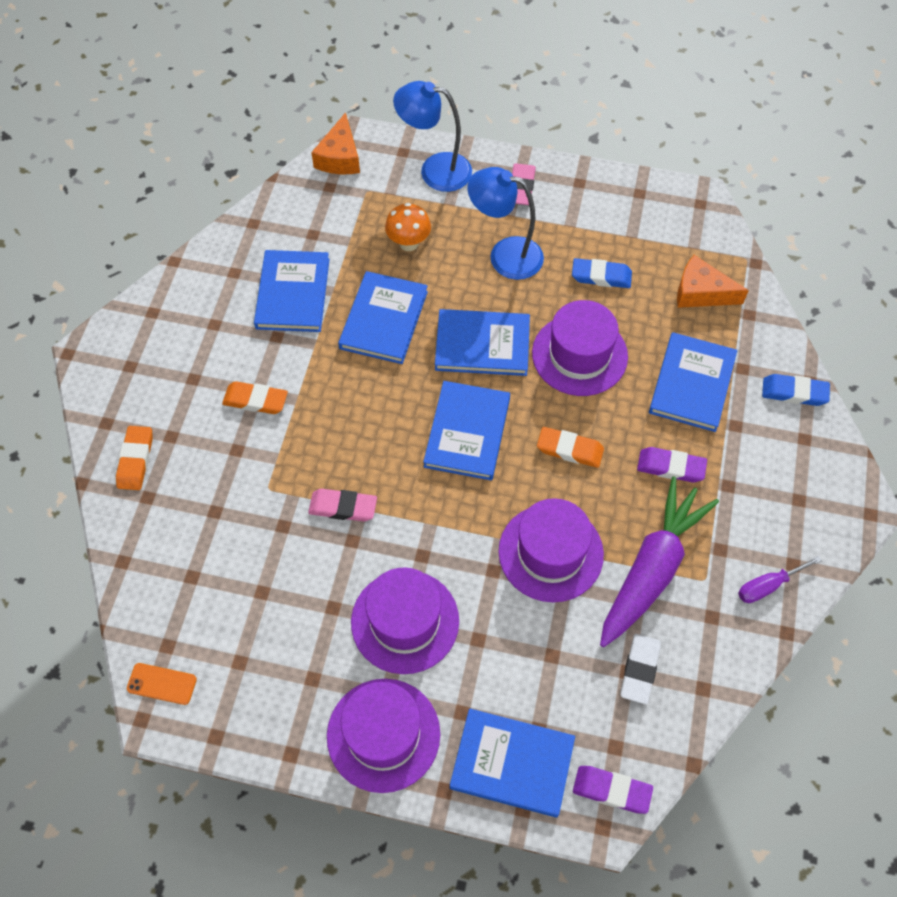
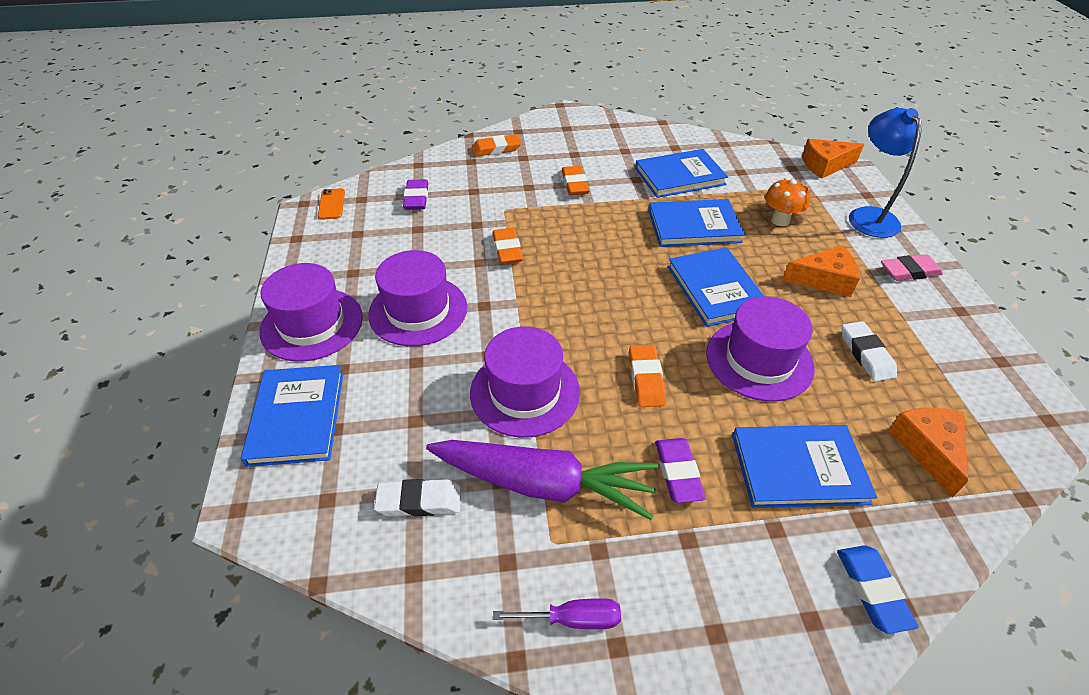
camera: 70 degrees right, 15 degrees down
pink eraser [308,489,377,522] -> orange eraser [492,228,523,264]
blue book [423,381,510,480] -> none
blue lamp [468,167,544,280] -> orange cheese [782,245,860,297]
blue eraser [572,258,632,288] -> white eraser [842,321,897,382]
purple eraser [573,766,653,814] -> purple eraser moved to [403,179,429,210]
purple screwdriver [738,556,822,603] -> purple screwdriver turned 135 degrees clockwise [493,598,621,629]

